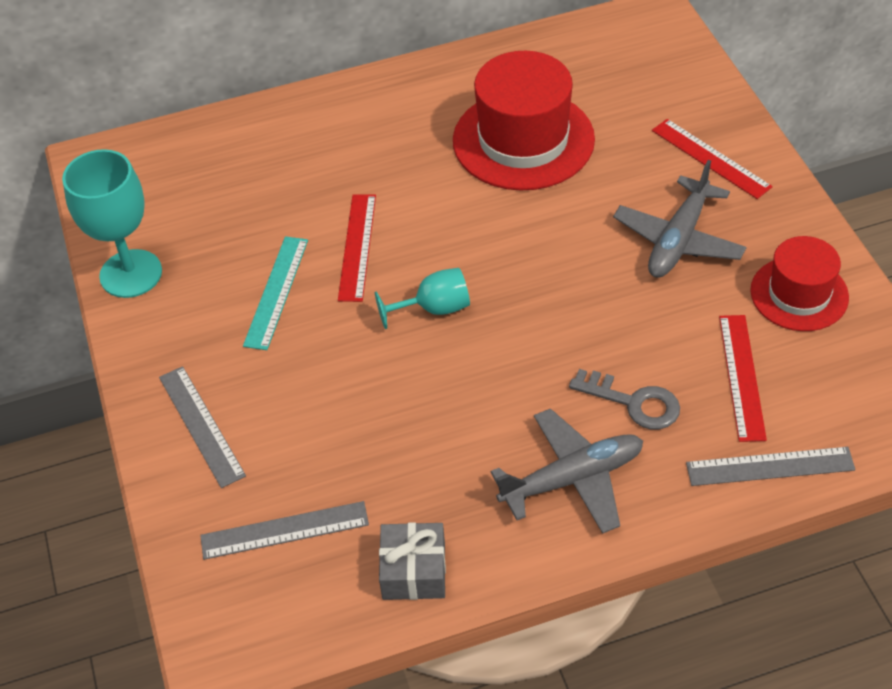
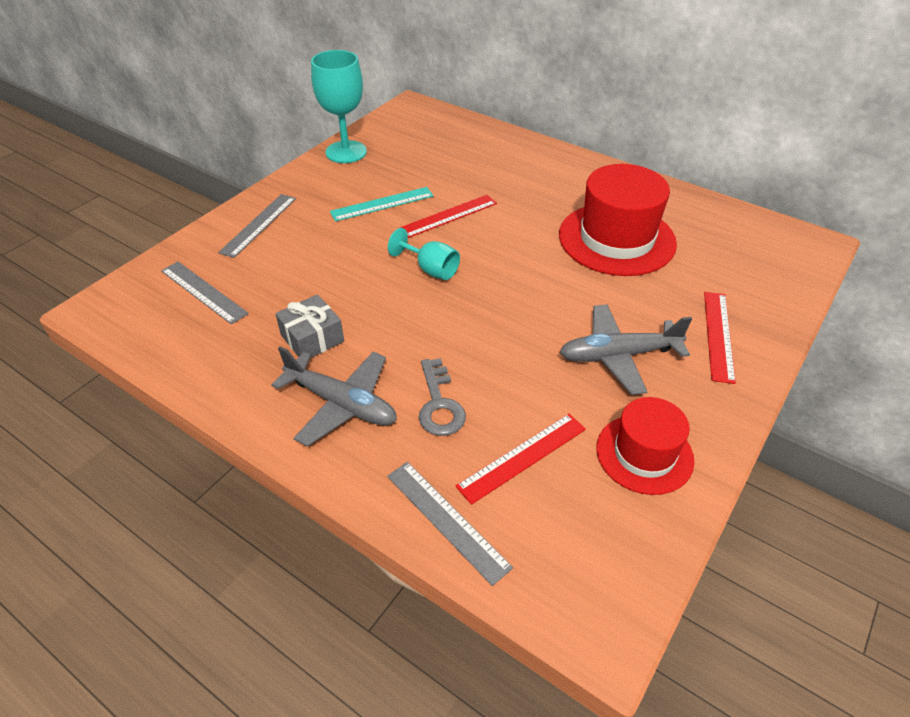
camera: 50 degrees right, 5 degrees down
grey gift [379,522,446,600] -> grey gift moved to [275,294,344,358]

